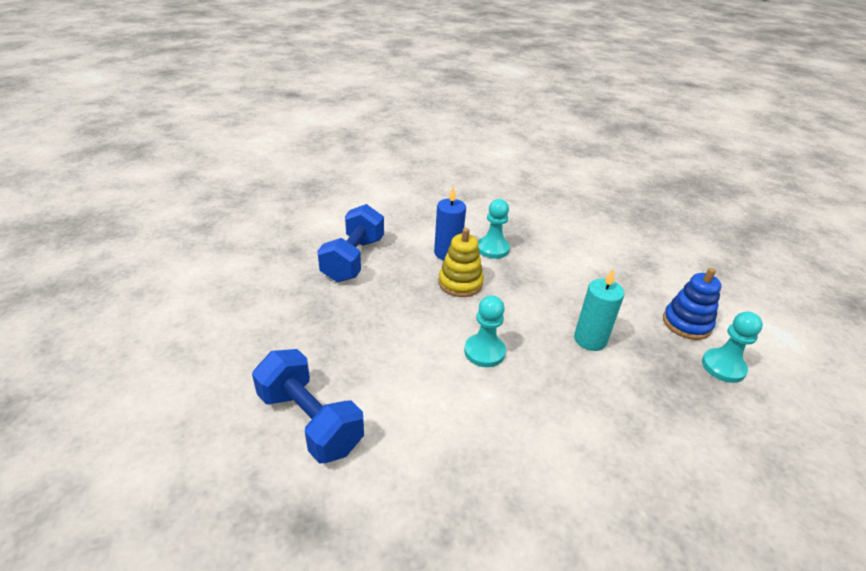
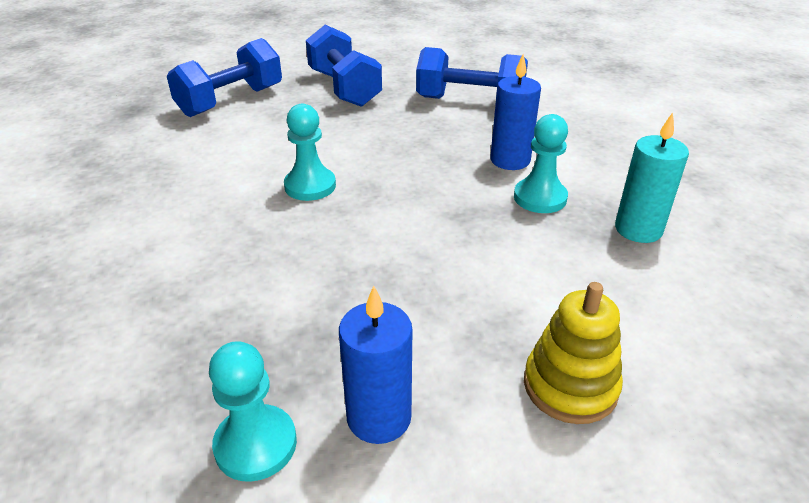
camera: 90 degrees right, 0 degrees up
yellow stacking toy [438,228,484,297] -> yellow stacking toy moved to [524,282,623,424]
turquoise candle [574,268,624,351] -> turquoise candle moved to [615,112,689,243]
blue stacking toy [663,268,721,340] -> blue candle [339,286,412,444]
none -> blue dumbbell [306,25,382,107]

